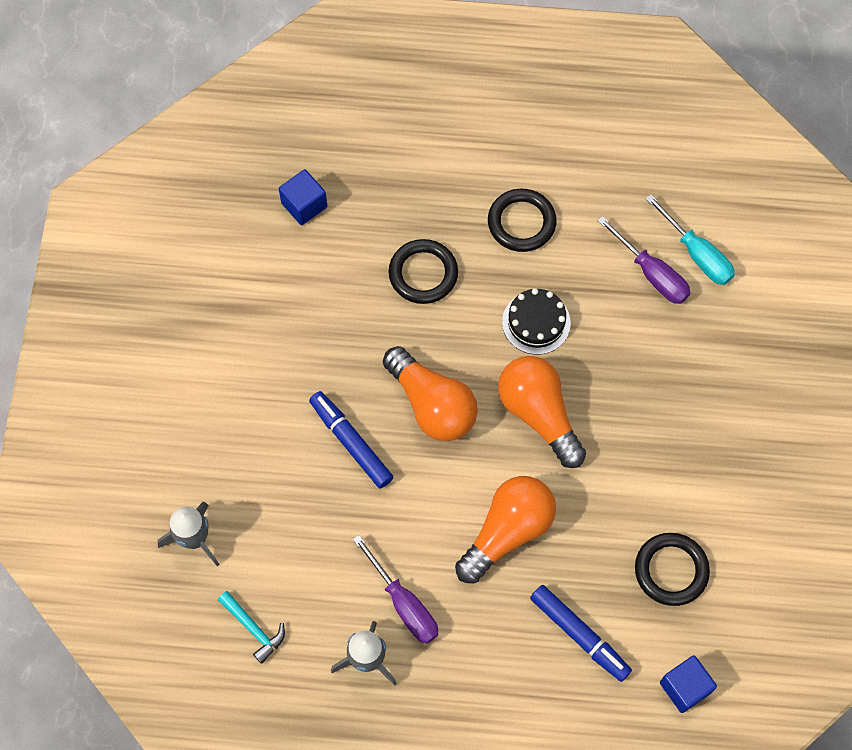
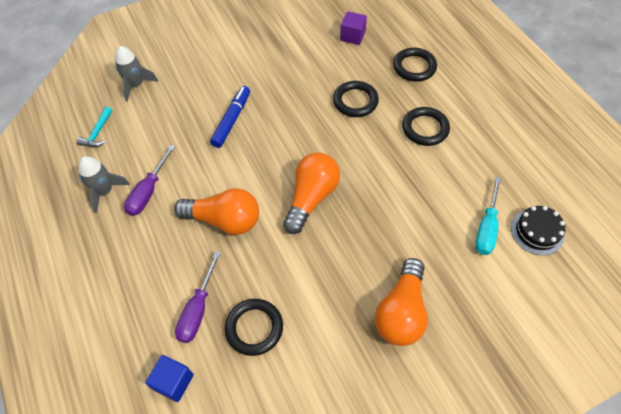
camera: 60 degrees right, 10 degrees down
blue cube [279,169,327,225] -> purple cube [340,12,367,45]
orange light bulb [383,346,478,441] -> orange light bulb moved to [375,258,428,346]
black cake [502,288,571,355] -> black cake moved to [511,206,565,255]
blue marker [530,585,632,682] -> none
purple screwdriver [597,216,690,304] -> purple screwdriver moved to [175,251,221,343]
none -> black ring [393,48,437,82]

